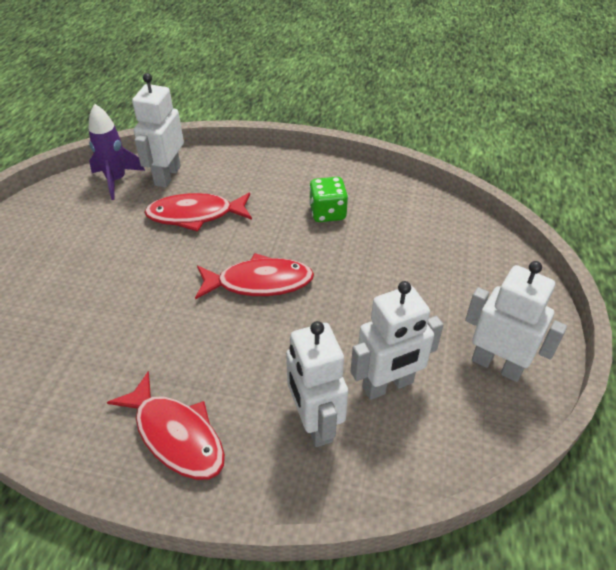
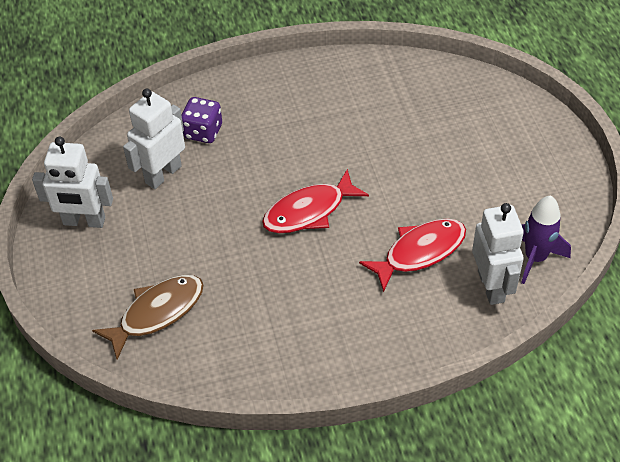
camera: 155 degrees right, 5 degrees up
red fish [107,371,225,480] -> none
white robot [286,321,348,447] -> purple dice [181,97,222,143]
green dice [309,177,348,222] -> none
none -> brown fish [92,275,203,360]

